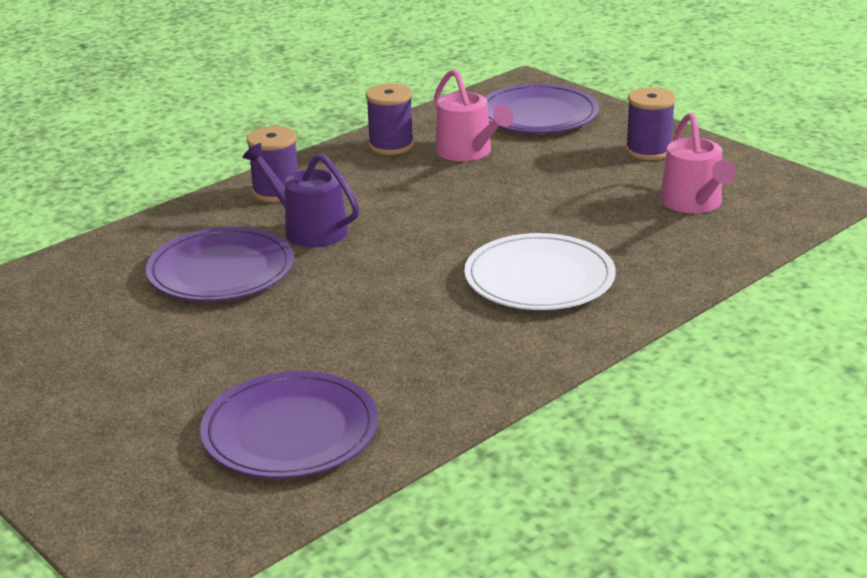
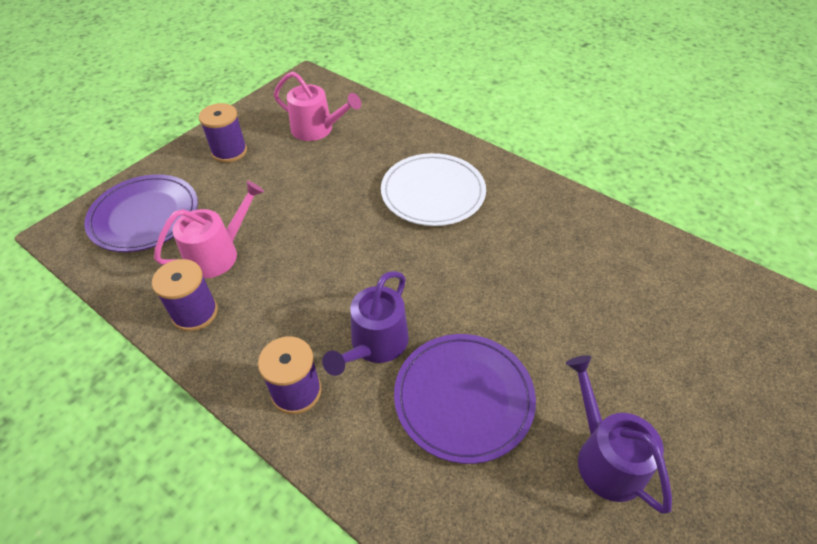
camera: 100 degrees left, 20 degrees up
purple plate [200,371,378,478] -> none
pink watering can [660,113,736,213] -> pink watering can turned 45 degrees clockwise [274,72,361,141]
none -> purple watering can [566,355,672,514]

